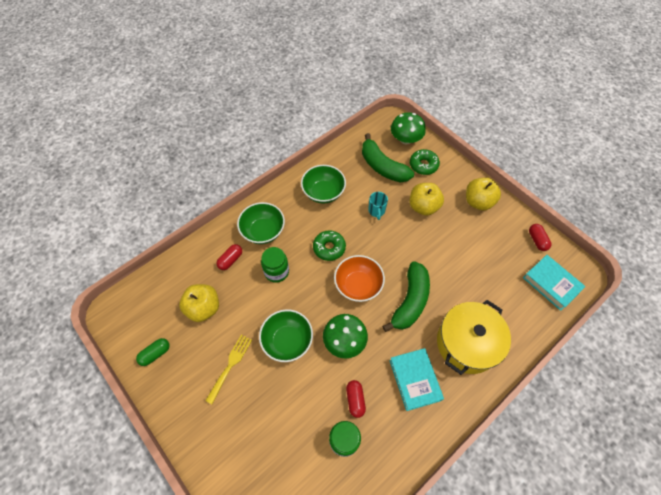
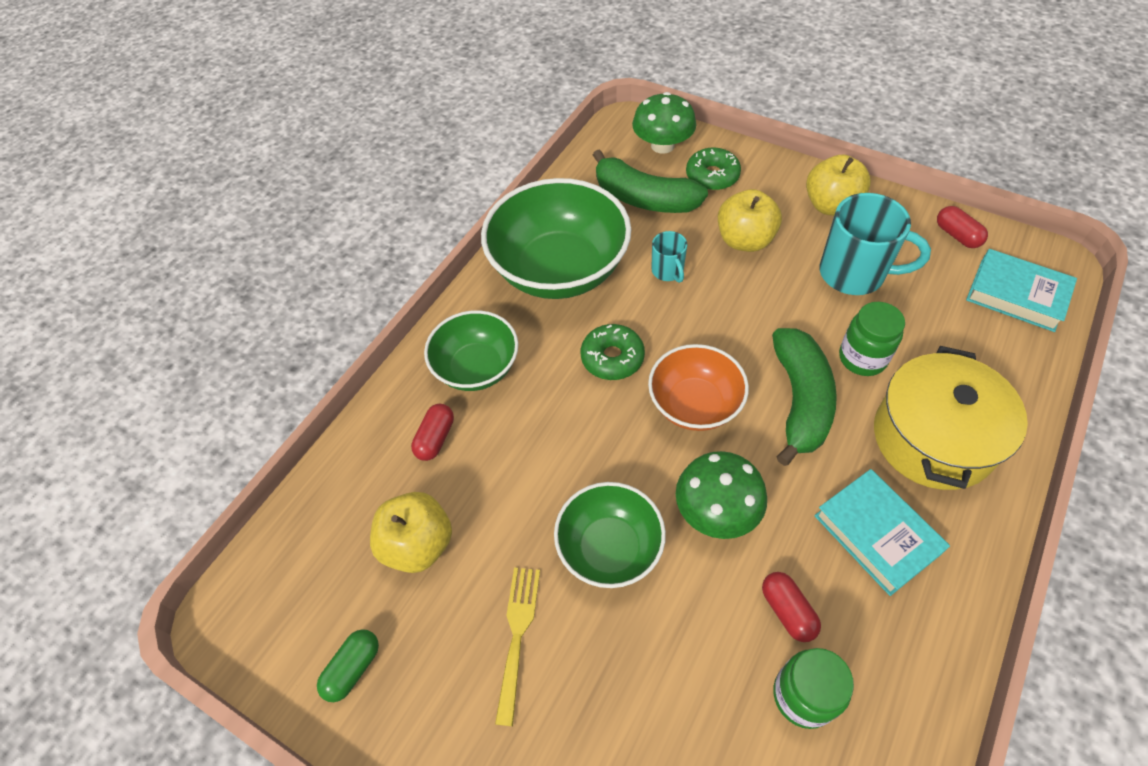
camera: 15 degrees left, 5 degrees down
green jar [261,247,289,283] -> green jar moved to [839,302,905,376]
green bowl [301,165,346,203] -> green bowl [481,178,631,299], size x1.69
none -> turquoise mug [819,193,931,295]

